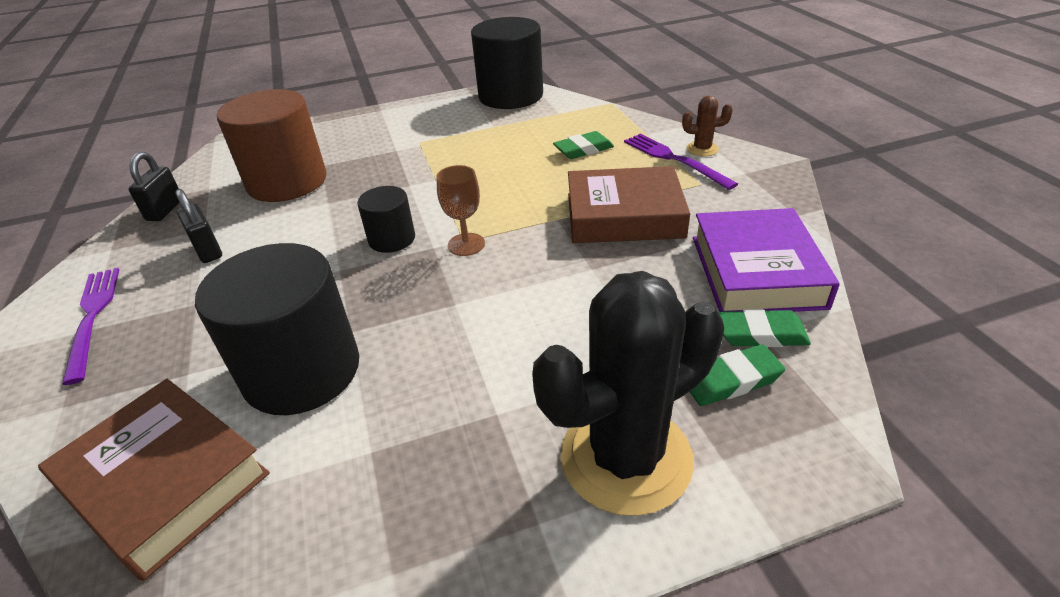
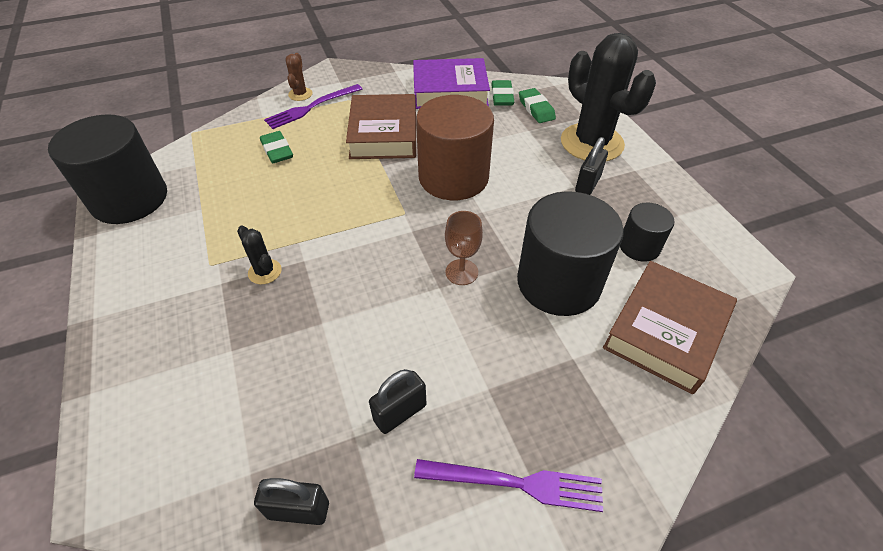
camera: 95 degrees left, 10 degrees up
purple fork [62,268,119,385] -> purple fork turned 150 degrees counterclockwise [414,459,603,512]
brown cylinder [217,89,327,202] -> brown cylinder moved to [416,95,494,200]
black cylinder [357,186,415,253] -> black cylinder moved to [620,202,675,262]
brown goblet [437,165,485,256] -> brown goblet moved to [445,211,483,285]
none -> black cactus [237,226,282,284]
none -> black padlock [575,137,608,195]

